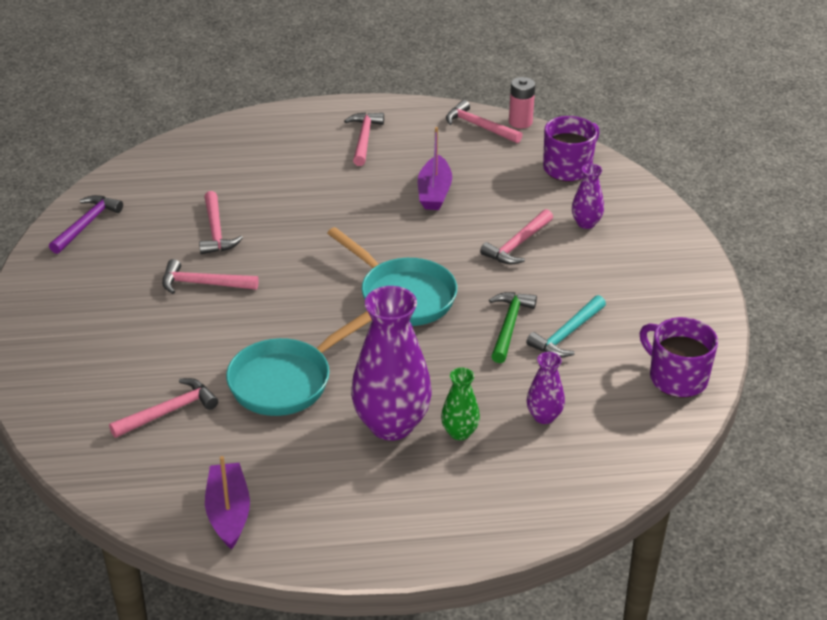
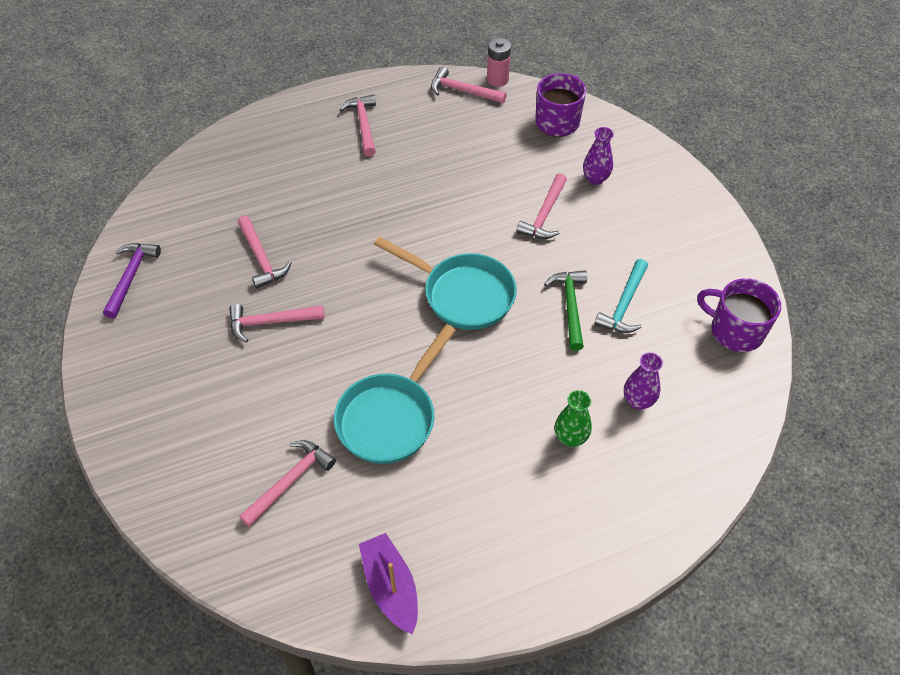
camera: 15 degrees left, 15 degrees up
purple vase [351,286,432,440] -> none
purple boat [418,127,452,210] -> none

